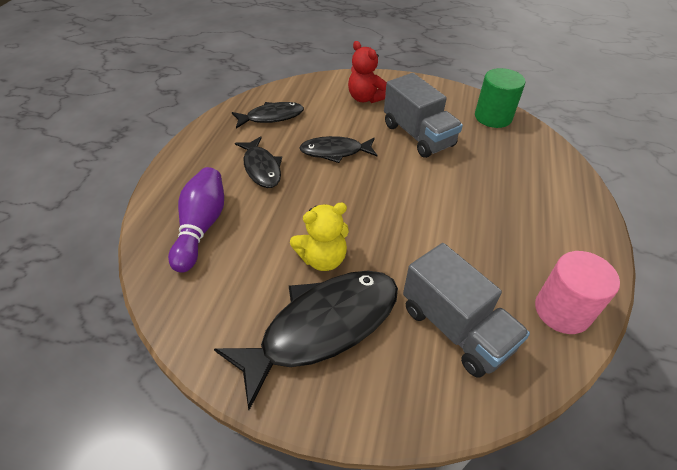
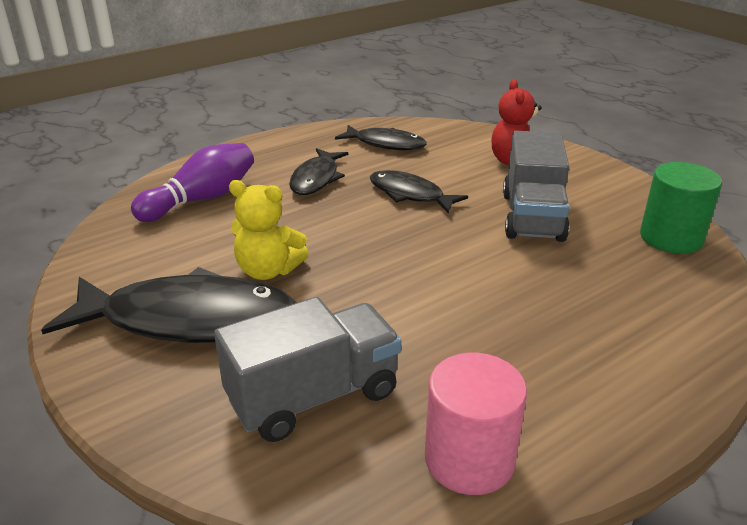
camera: 40 degrees right, 15 degrees down
grey truck [403,243,530,378] -> grey truck turned 120 degrees counterclockwise [214,297,401,442]

